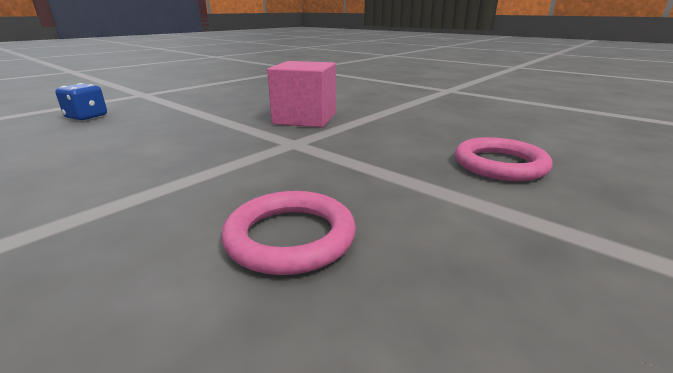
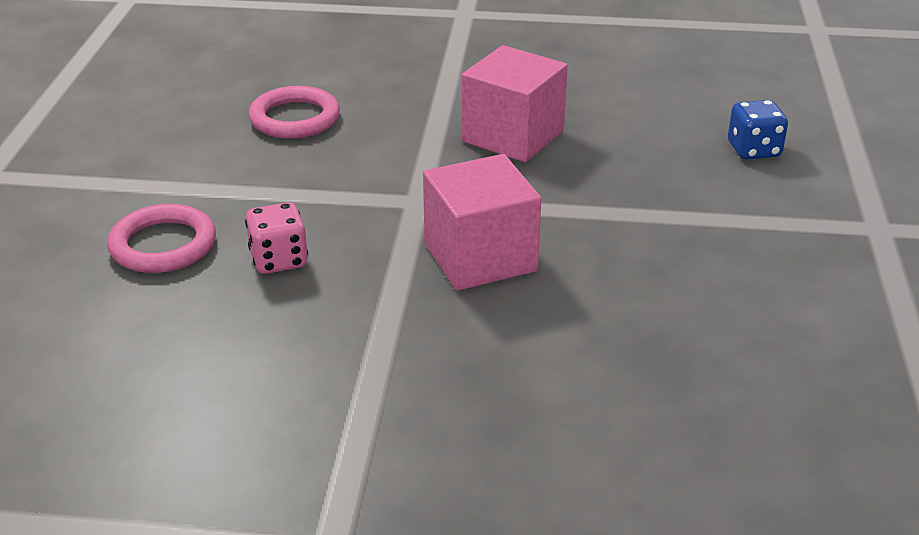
camera: 145 degrees right, 10 degrees up
none -> pink dice [245,202,308,274]
none -> pink cube [462,45,568,162]

